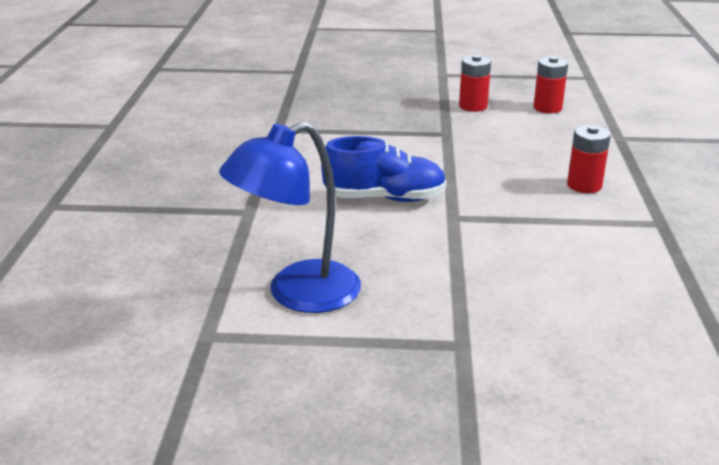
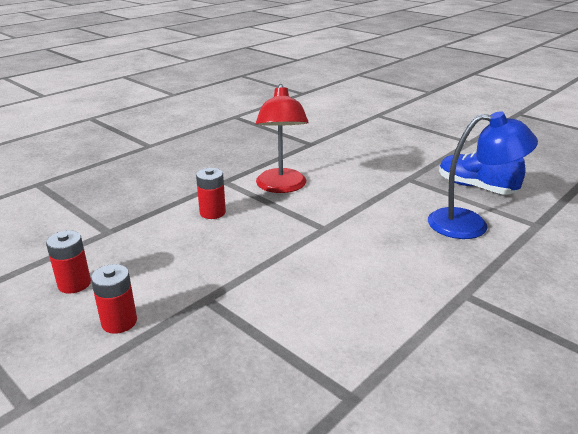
camera: 140 degrees left, 0 degrees up
blue shoe [321,136,447,202] -> blue shoe moved to [439,151,525,194]
none -> red lamp [256,84,309,193]

